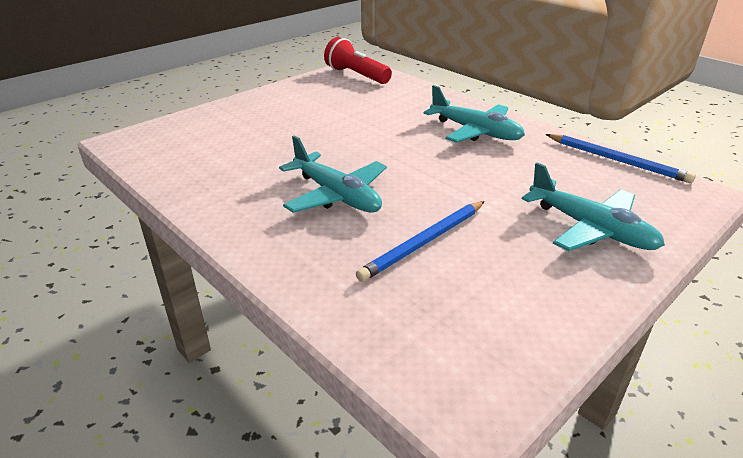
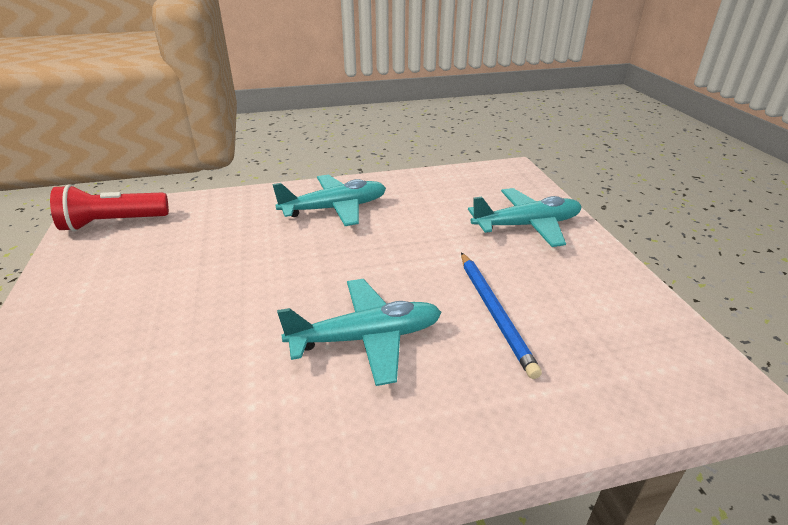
camera: 60 degrees left, 0 degrees up
blue pencil [546,134,696,183] -> none

